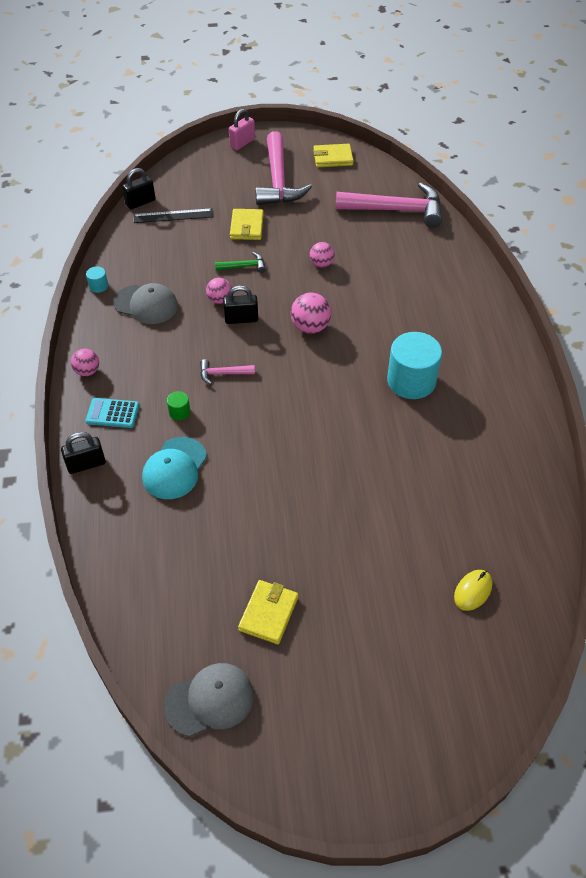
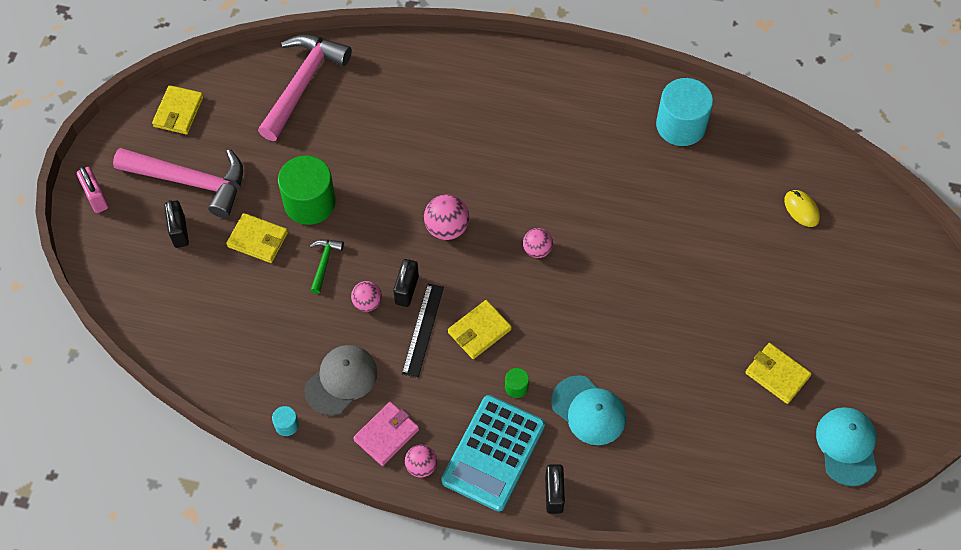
camera: 70 degrees left, 10 degrees up
turquoise calculator [85,398,139,428] -> turquoise calculator [441,395,545,512], size x1.93
black padlock [122,168,155,209] -> black padlock moved to [164,200,189,248]
black ruler [134,208,213,223] -> black ruler moved to [402,284,444,378]
grey cap [164,663,254,737] -> turquoise cap [816,407,877,486]
pink hammer [200,359,255,385] -> yellow wallet [448,300,512,359]
pink ball [310,242,335,268] -> pink ball moved to [523,228,553,258]
turquoise cylinder [387,332,442,399] -> turquoise cylinder moved to [656,78,713,146]
none -> green cylinder [278,155,336,225]
none -> pink wallet [353,402,419,466]

